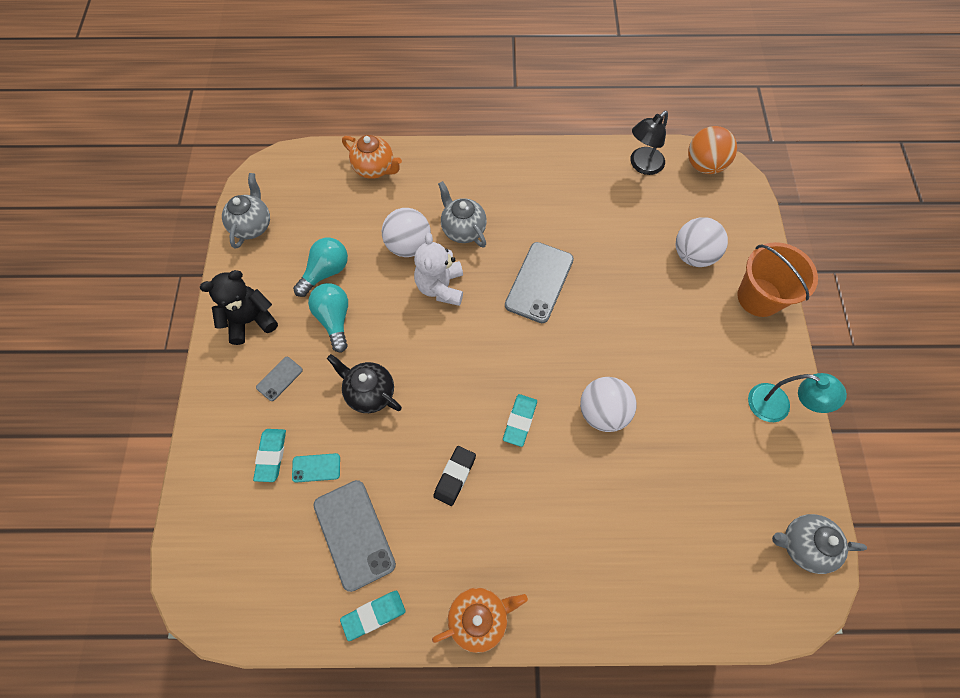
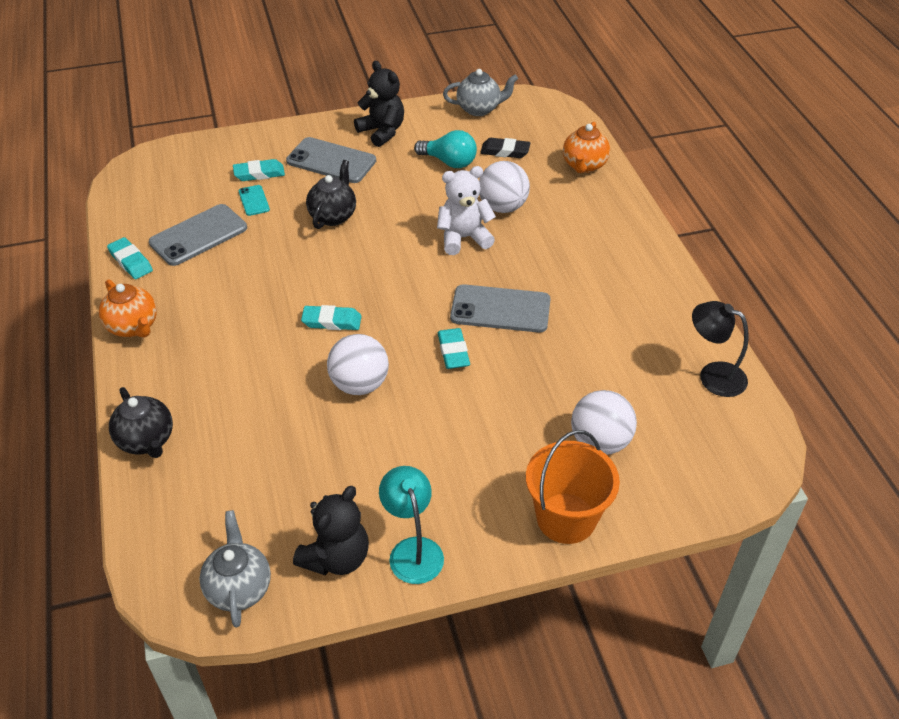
camera: 75 degrees right, 20 degrees down
grey phone [256,357,303,401] -> grey phone [286,137,376,183], size x2.01
turquoise light bulb [308,283,348,353] -> none
black eraser [433,446,476,506] -> black eraser moved to [480,138,530,158]
grey teapot [438,181,487,247] -> none
orange ball [688,126,737,174] -> none
turquoise lamp [748,373,847,422] -> turquoise lamp turned 150 degrees clockwise [379,466,444,584]
none -> black teapot [109,387,173,458]
none -> black teddy bear [293,486,369,575]
none -> turquoise eraser [438,328,470,369]

